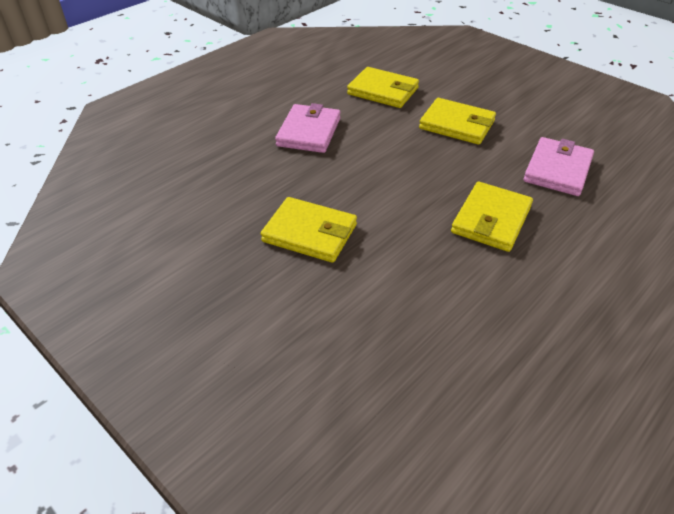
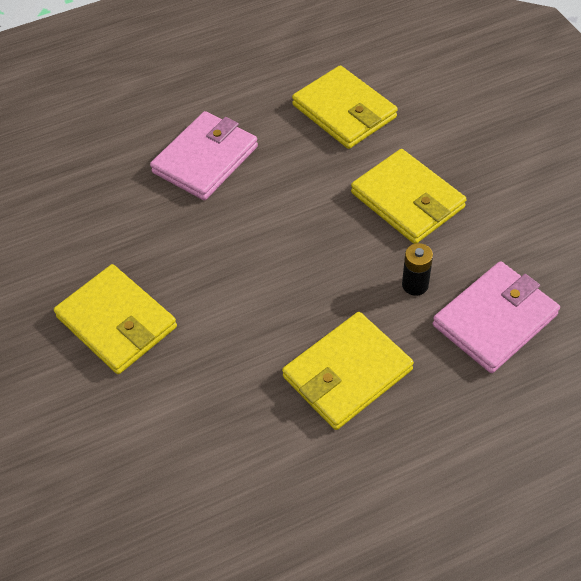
camera: 25 degrees right, 10 degrees up
none -> black battery [402,243,433,296]

